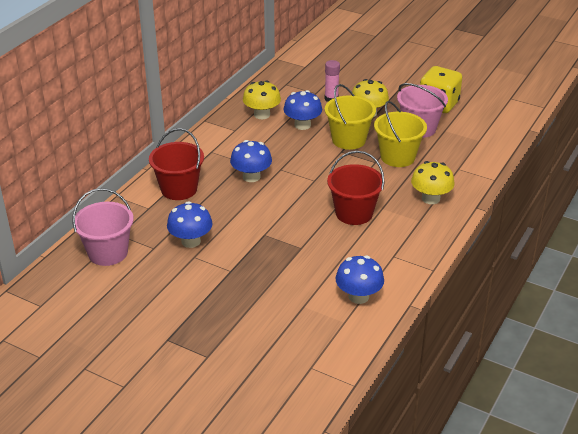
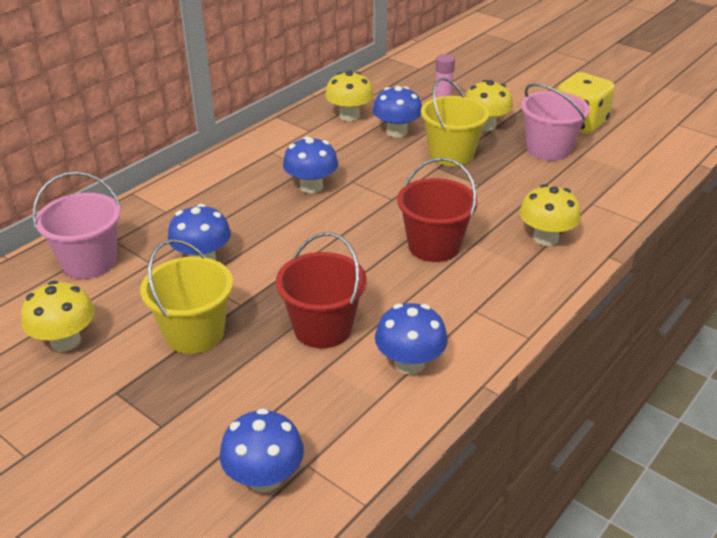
camera: 10 degrees right, 0 degrees up
red bucket [149,128,204,200] -> red bucket moved to [276,232,367,348]
yellow bucket [374,101,427,167] -> yellow bucket moved to [140,239,233,354]
none -> yellow mushroom [21,281,95,352]
none -> blue mushroom [220,408,304,493]

